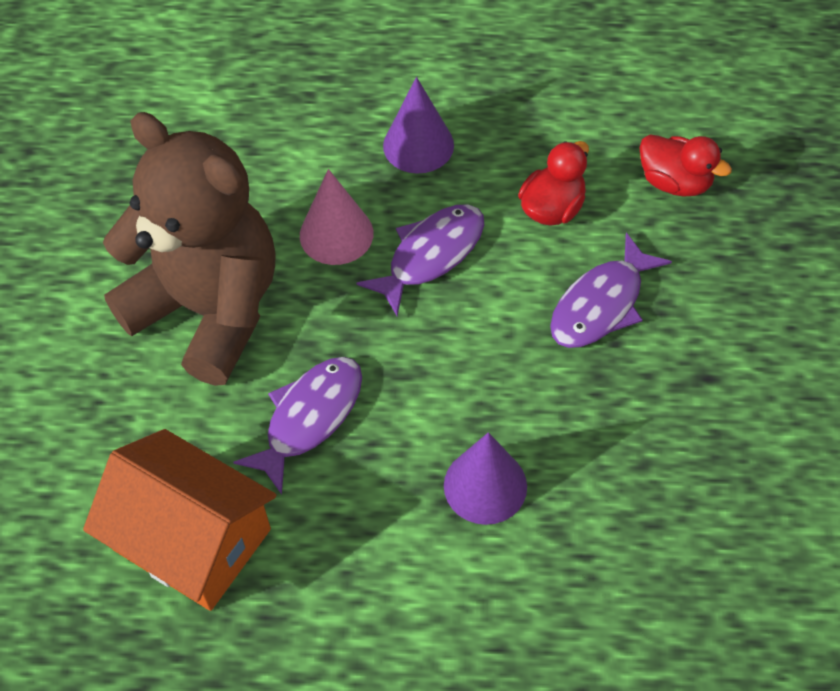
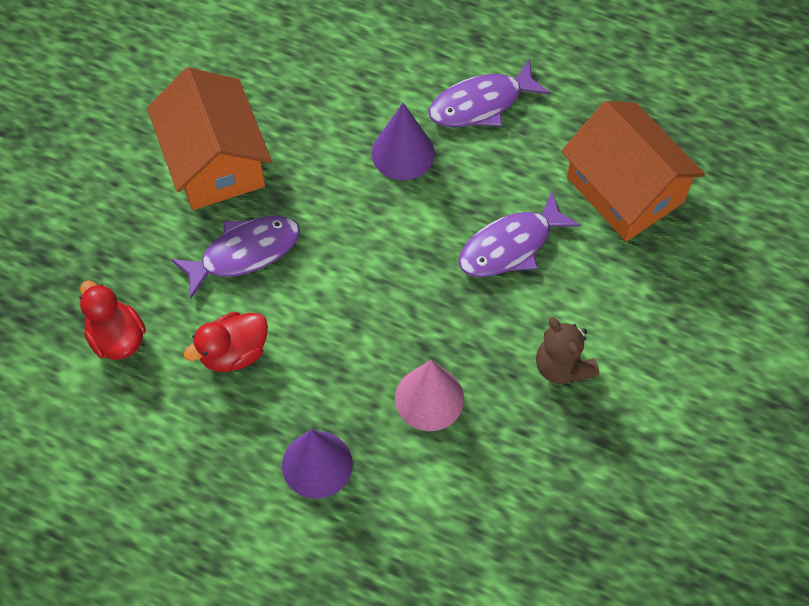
camera: 160 degrees left, 5 degrees up
brown teddy bear [103,112,276,386] -> brown teddy bear [536,317,599,384], size x0.42
purple fish [357,205,484,316] -> purple fish moved to [429,60,550,127]
none -> orange house [147,67,272,210]

